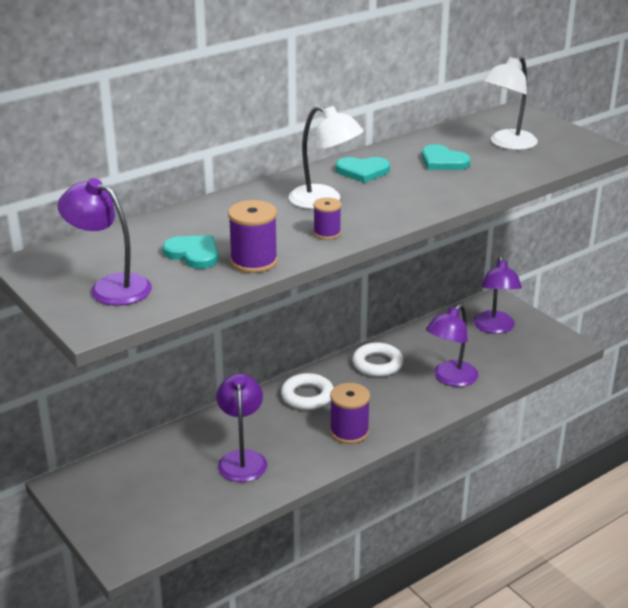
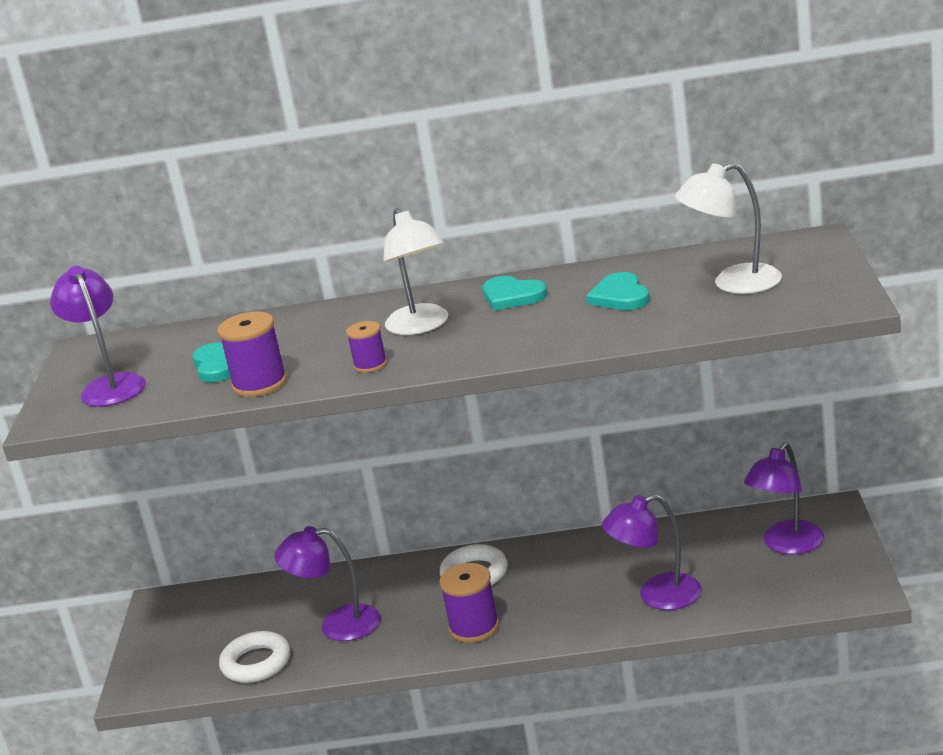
camera: 40 degrees right, 5 degrees down
purple lamp [216,374,267,482] -> purple lamp turned 120 degrees counterclockwise [274,526,381,641]
white ring [352,343,404,377] -> white ring moved to [219,631,290,683]

